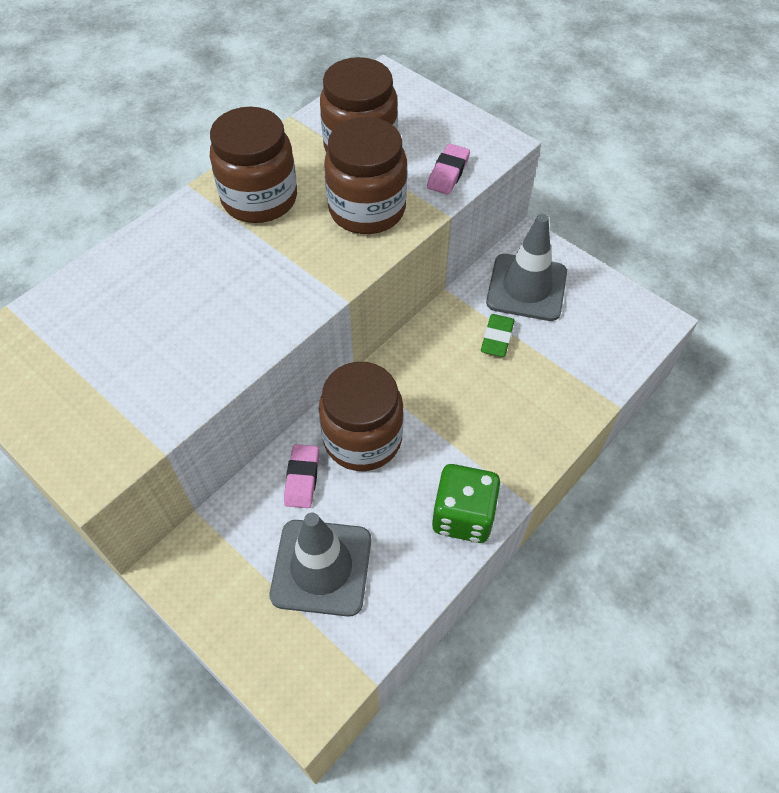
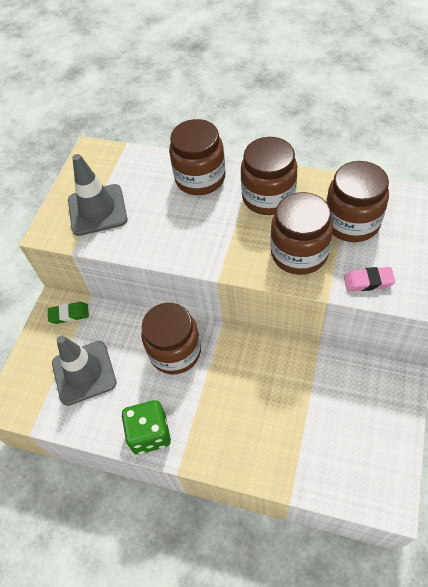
camera: 70 degrees right, 0 degrees up
pink eraser [284,444,319,508] -> none
green eraser [481,314,515,357] -> green eraser moved to [48,302,89,324]
grey traffic cone [486,214,567,321] -> grey traffic cone moved to [68,154,127,236]
none -> brown jar [169,119,225,195]

